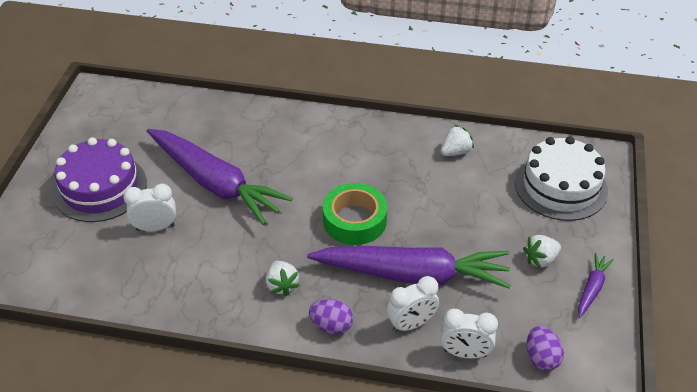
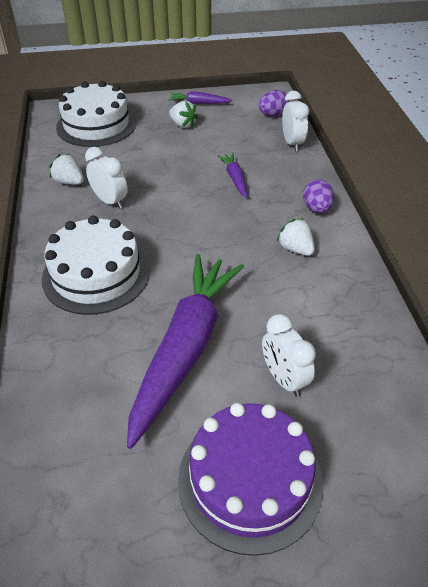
camera: 110 degrees left, 0 degrees up
white strawberry [266,261,300,296] -> white strawberry turned 90 degrees counterclockwise [276,218,315,256]
purple carrot [307,246,511,289] -> purple carrot [218,153,248,198], size x0.42
green tape [323,183,387,245] -> none
white clock [387,276,439,332] -> white clock moved to [85,147,128,209]
none -> white cake [42,216,150,315]

